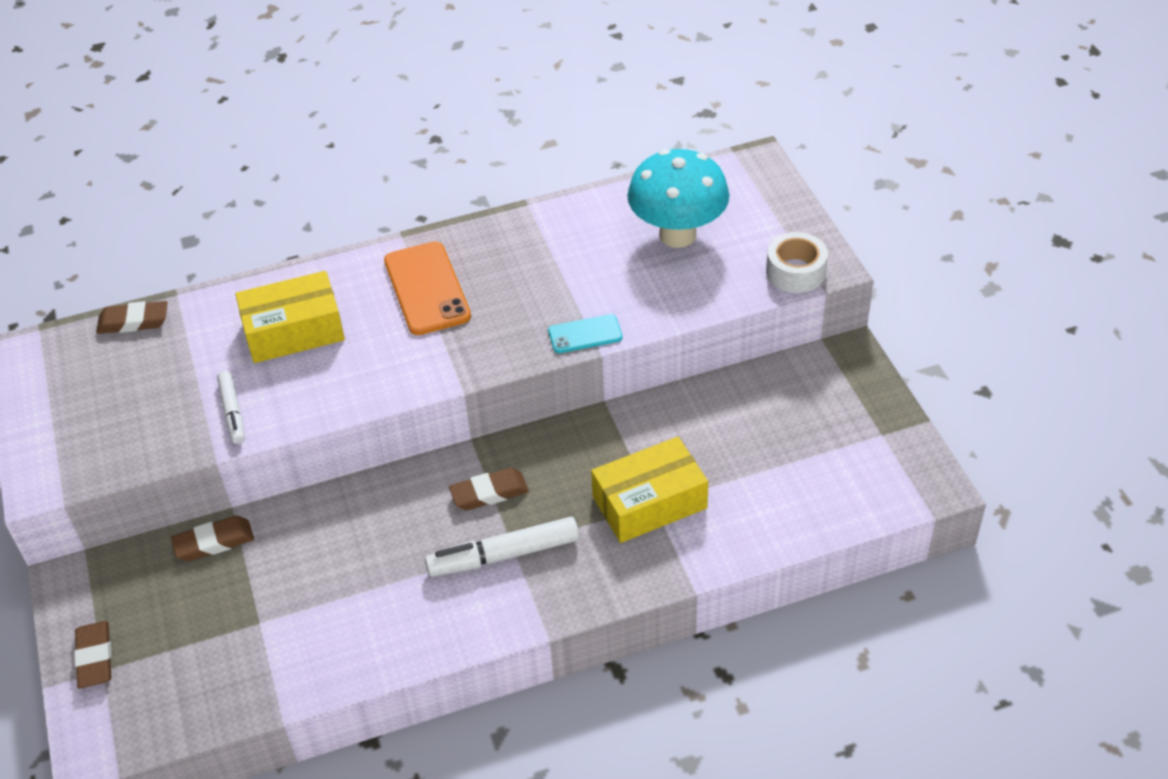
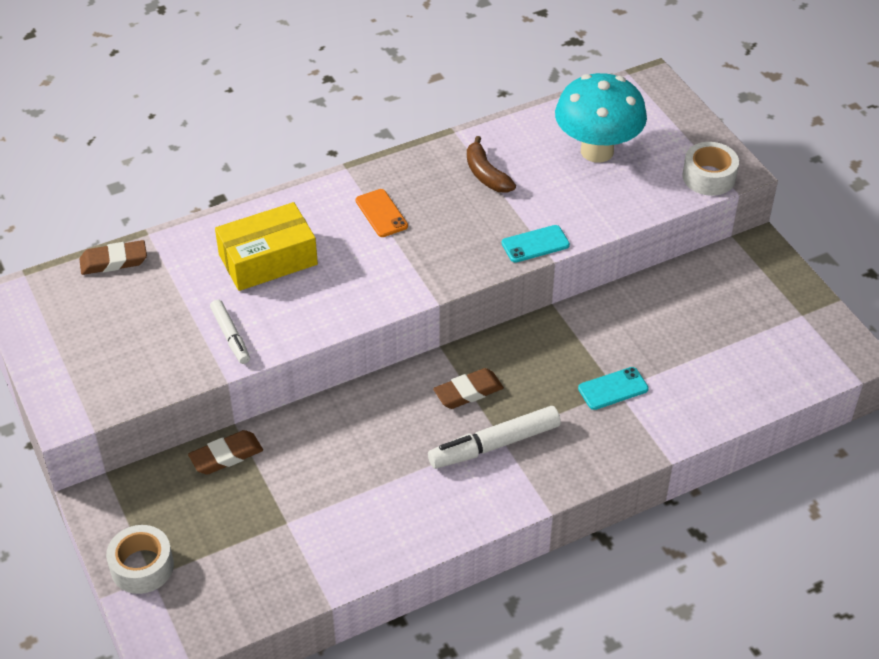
camera: 10 degrees left, 0 degrees up
brown eraser [74,621,112,688] -> white tape [106,525,174,594]
orange phone [384,241,471,335] -> orange phone [356,189,408,237], size x0.57
yellow box [591,437,708,543] -> turquoise phone [578,367,649,410]
none -> brown banana [467,136,516,193]

